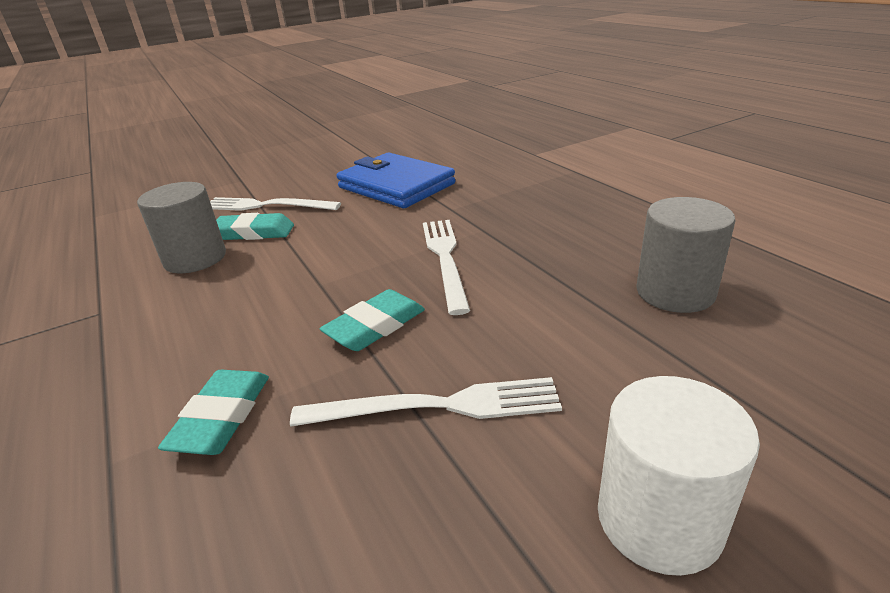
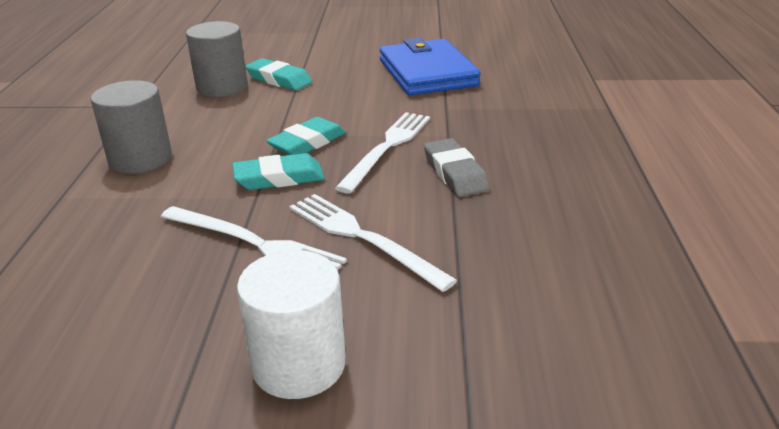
camera: 30 degrees right, 0 degrees up
turquoise eraser [158,370,269,455] -> turquoise eraser moved to [266,117,346,155]
white fork [210,197,341,211] -> white fork moved to [289,194,457,292]
grey cylinder [636,197,736,313] -> grey cylinder moved to [90,80,172,174]
none -> grey eraser [424,138,489,197]

